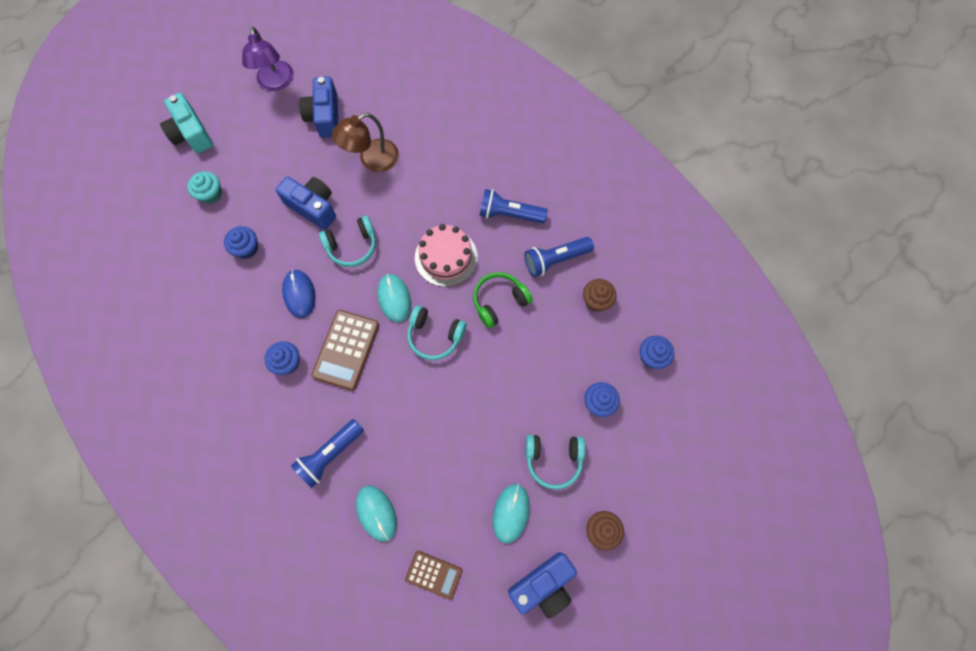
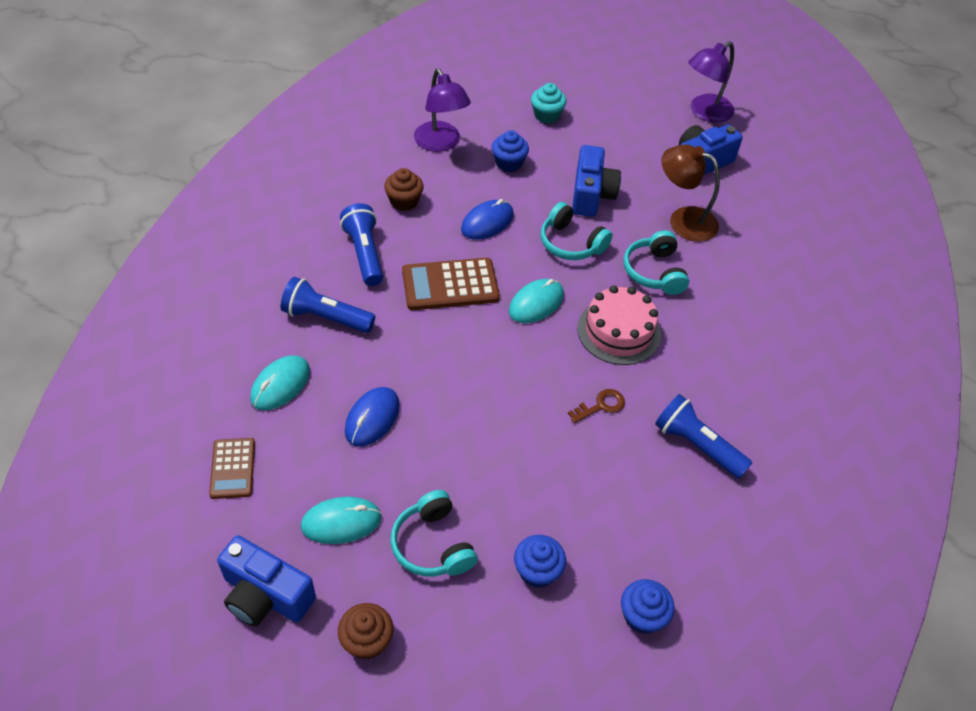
camera: 60 degrees right, 20 degrees down
turquoise camera [160,93,213,154] -> none
blue cupcake [264,341,300,375] -> none
turquoise headphones [407,305,466,360] -> turquoise headphones moved to [623,230,689,295]
green headphones [473,272,533,328] -> brown key [568,389,625,423]
blue flashlight [479,189,548,224] -> blue flashlight moved to [340,203,383,286]
brown cupcake [583,279,617,312] -> brown cupcake moved to [384,168,424,211]
none -> blue mouse [345,387,400,447]
none -> purple lamp [414,69,471,152]

